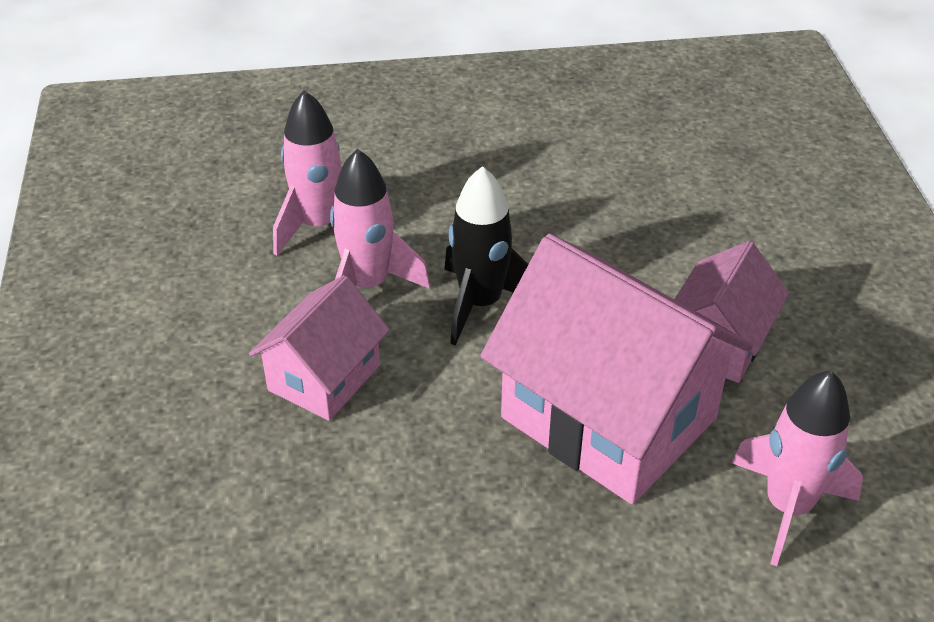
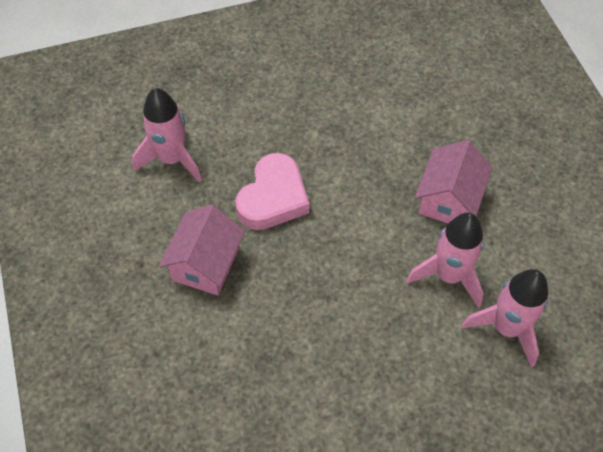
camera: 170 degrees right, 15 degrees up
black rocket [444,166,528,346] -> none
pink house [480,234,753,504] -> pink heart [235,153,309,230]

